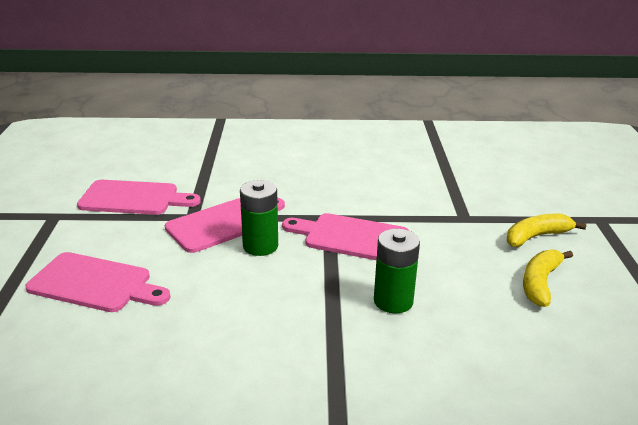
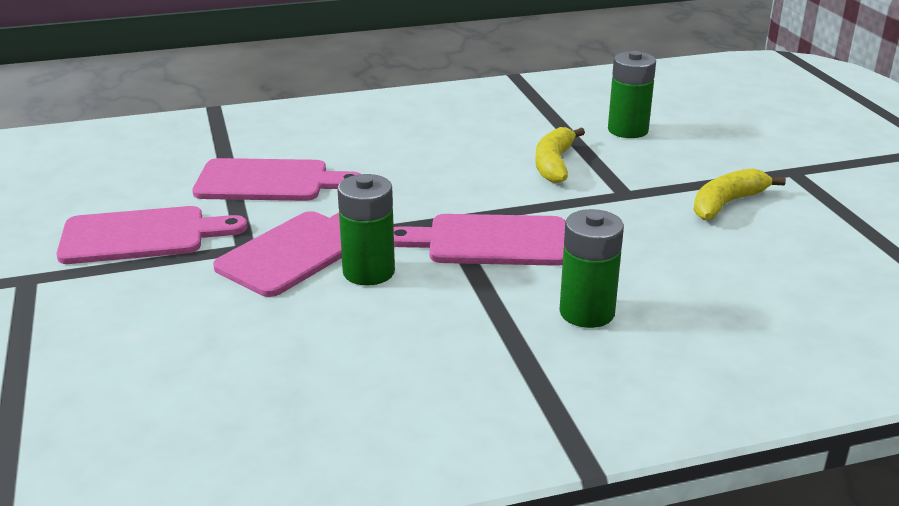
camera: 15 degrees left, 0 degrees up
pink cutting board [25,252,171,312] -> pink cutting board moved to [192,158,360,201]
yellow banana [523,250,573,307] -> yellow banana moved to [535,127,585,183]
none -> green battery [608,51,656,138]

